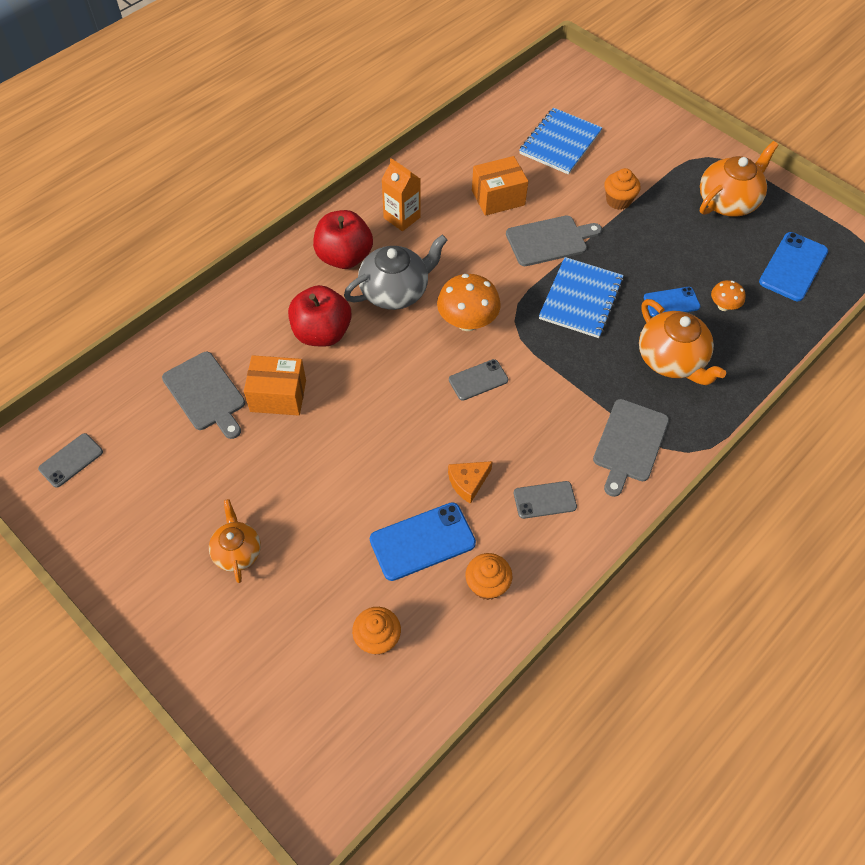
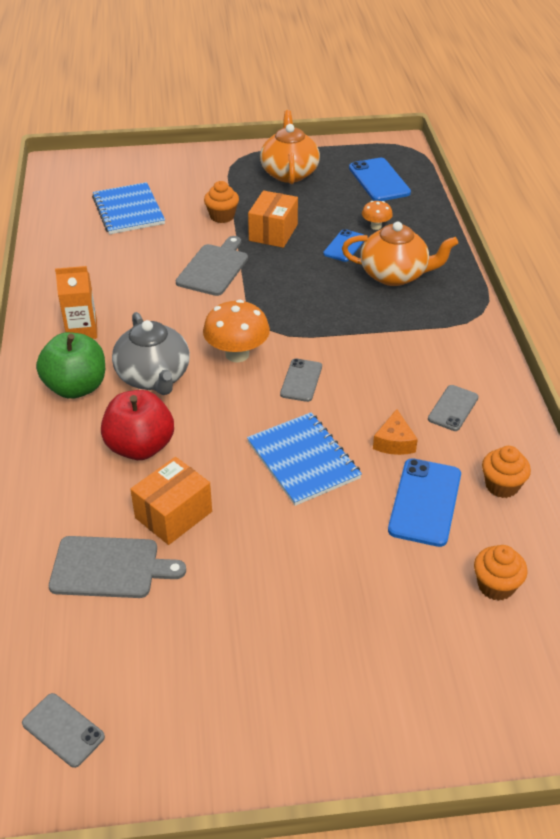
camera: 50 degrees left, 15 degrees down
grey phone [38,433,103,488] -> grey phone turned 45 degrees counterclockwise [22,693,105,768]
orange teapot [209,499,261,583] -> none
red apple [313,210,373,269] -> green apple [36,332,105,399]
grey teapot [344,235,448,310] -> grey teapot turned 150 degrees clockwise [112,312,190,395]
orange box [472,156,528,216] -> orange box moved to [248,191,298,248]
blue notebook [539,257,624,338] -> blue notebook moved to [247,412,362,506]
grey cutting board [593,399,669,497] -> none

